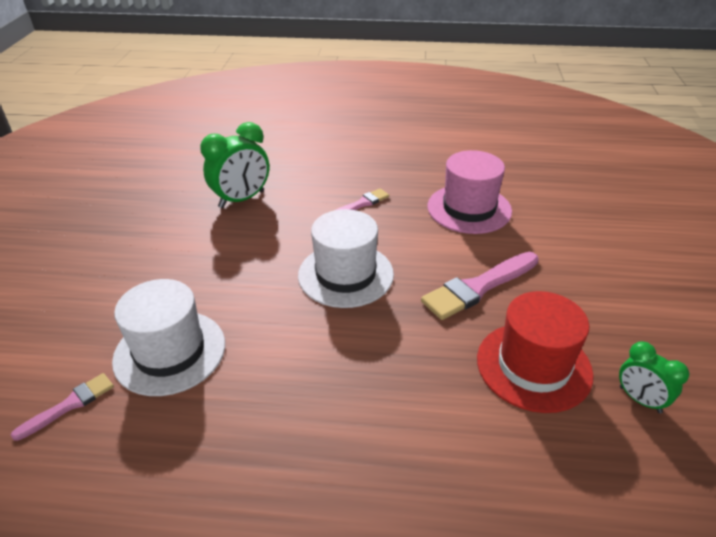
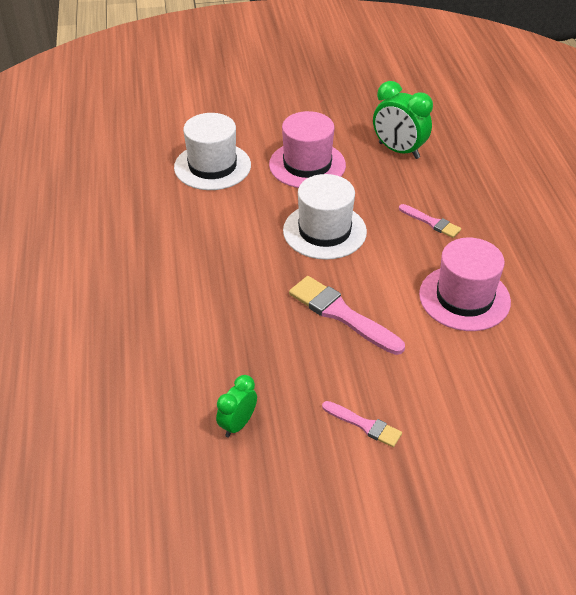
camera: 75 degrees right, 5 degrees up
pink brush [11,373,114,441] -> pink brush moved to [322,401,402,447]
red hat [477,291,594,413] -> none
none -> pink hat [269,111,346,188]

